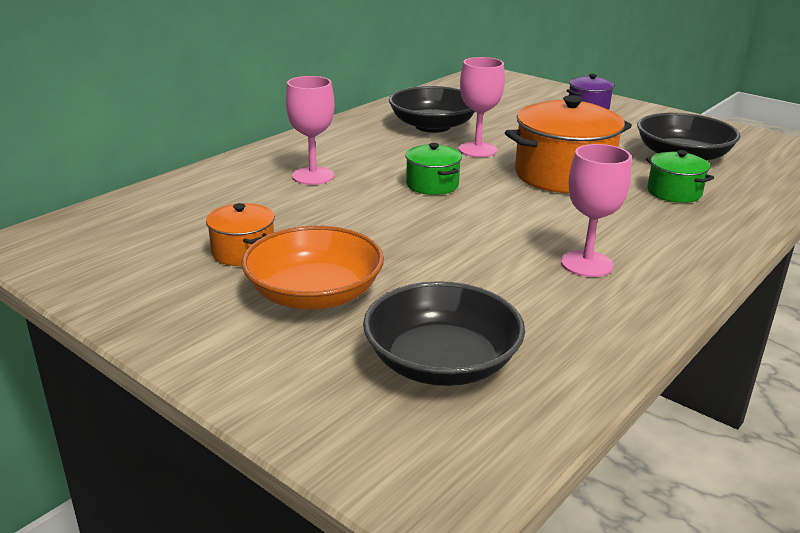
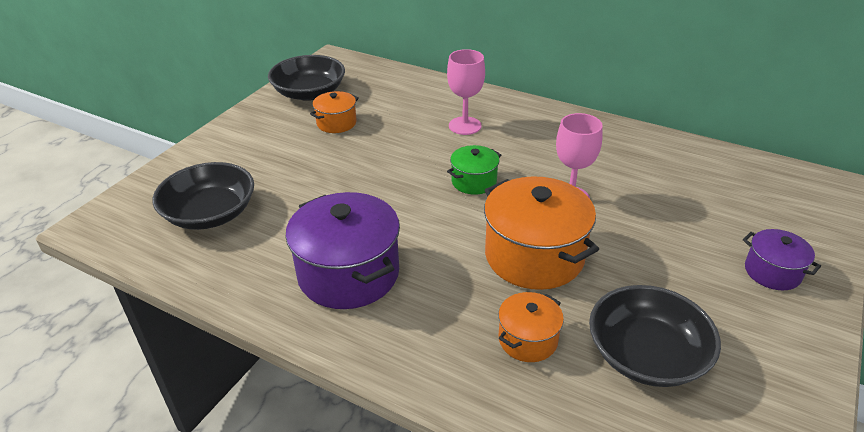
camera: 80 degrees right, 10 degrees up
orange bowl [242,226,384,310] -> none
black bowl [389,86,475,133] -> black bowl moved to [268,55,345,101]
pink goblet [561,144,632,277] -> purple pot [285,192,400,309]
green pot [646,150,714,203] -> orange pot [498,292,564,362]

